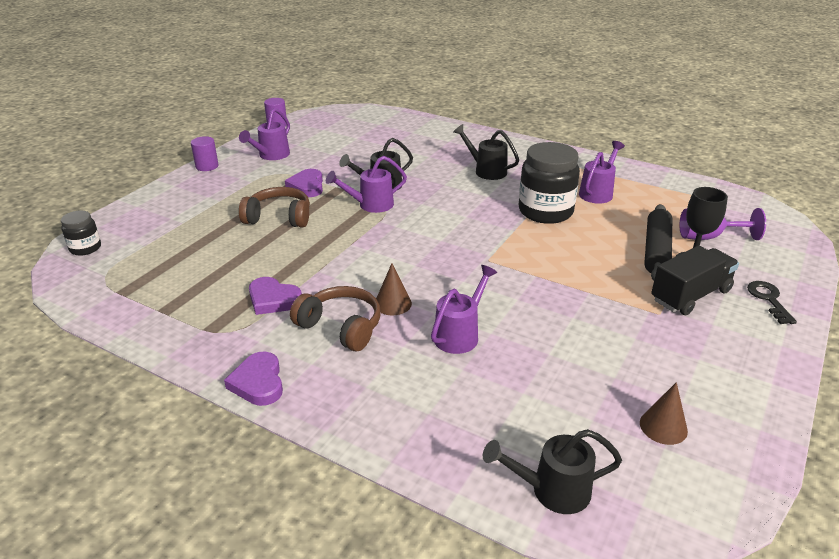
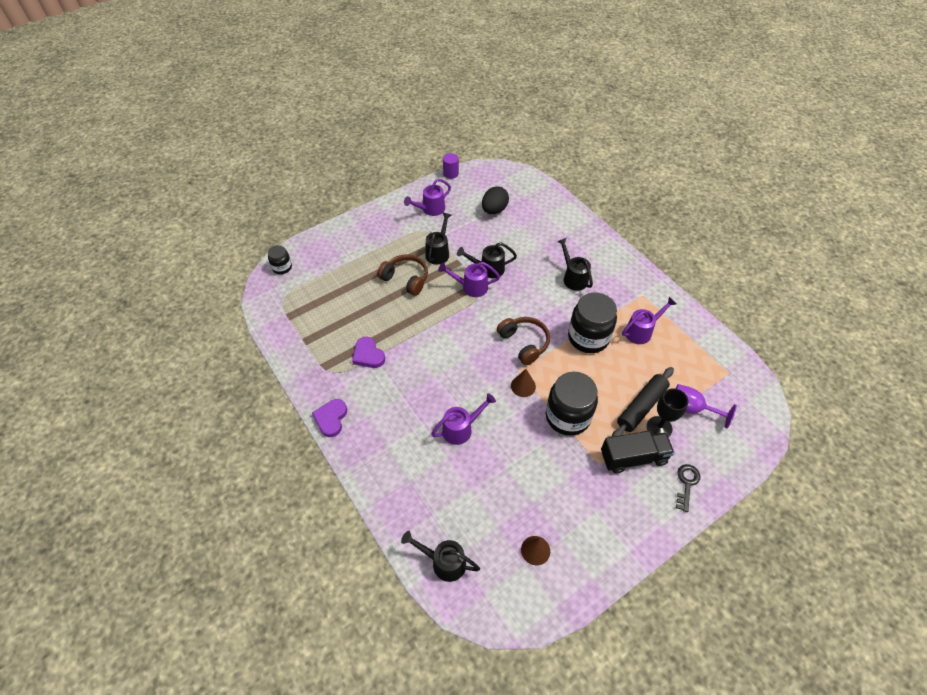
camera: 25 degrees right, 20 degrees up
purple cylinder [191,136,218,171] -> none
purple heart [285,169,323,197] -> black watering can [425,213,451,265]
brown headphones [290,286,381,351] -> brown headphones moved to [497,317,550,365]
brown cone [376,263,412,315] -> brown cone moved to [511,369,536,397]
none -> black egg [482,187,509,214]
none -> black jar [546,372,598,436]

